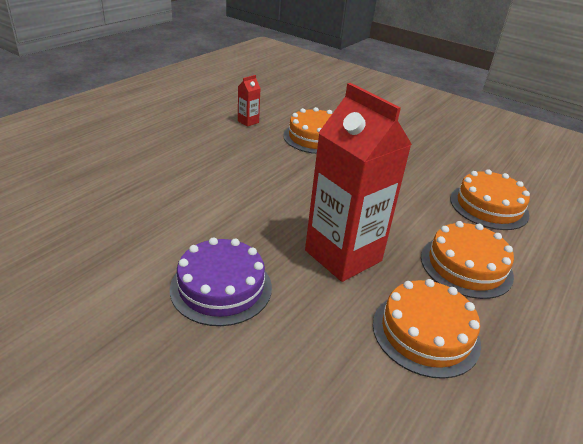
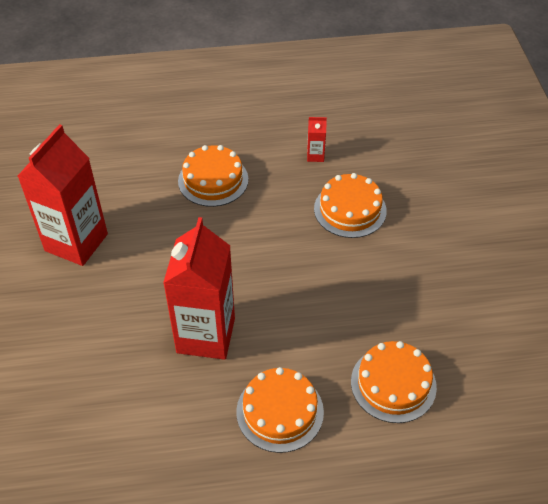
camera: 50 degrees right, 15 degrees up
purple cake [170,237,272,326] -> none
orange cake [373,279,481,379] -> orange cake moved to [178,145,248,207]
none -> red carton [18,124,108,266]

